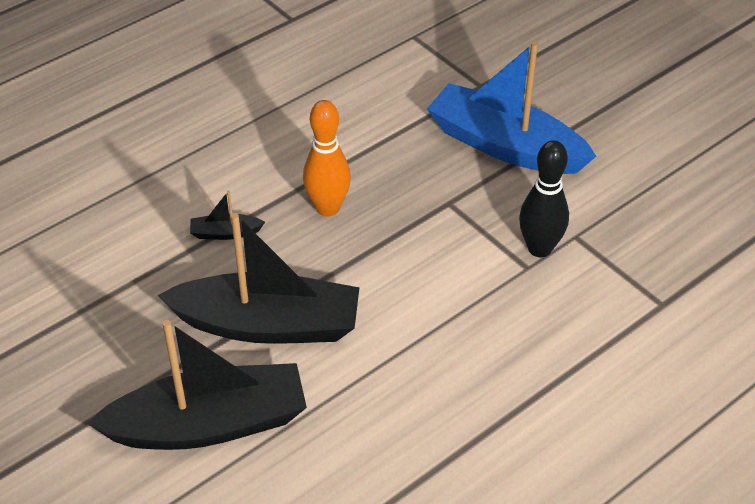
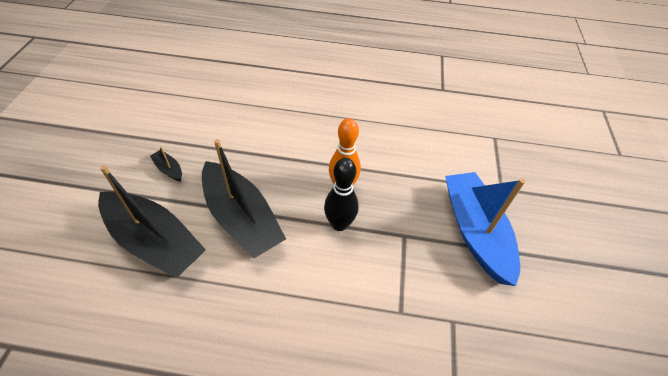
camera: 45 degrees right, 5 degrees up
black boat [190,191,265,240] -> black boat moved to [150,146,182,181]
black bowling pin [519,140,569,257] -> black bowling pin moved to [324,158,359,231]

